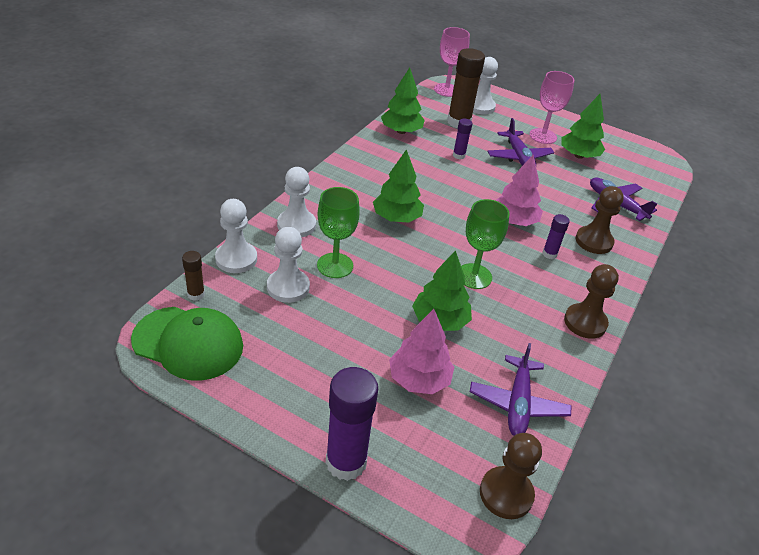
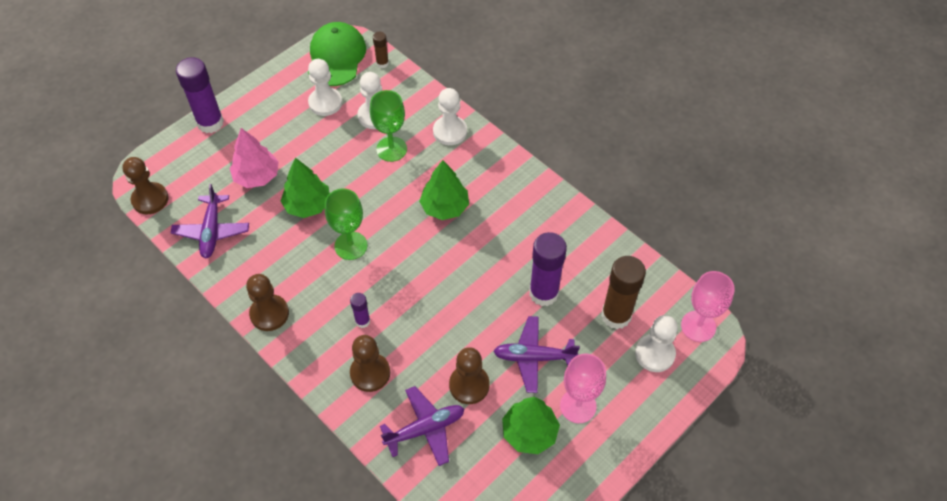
camera: 110 degrees right, 15 degrees up
green cap [131,307,243,381] -> green cap turned 150 degrees clockwise [308,22,366,86]
white pawn [215,199,257,273] -> white pawn moved to [308,59,342,116]
green tree [381,67,425,134] -> none
purple glue stick [453,118,472,159] -> purple glue stick [529,232,567,306], size x2.00
purple plane [470,343,571,436] -> purple plane turned 120 degrees counterclockwise [171,184,249,259]
pink tree [495,155,543,226] -> none
none -> brown pawn [449,347,490,404]

